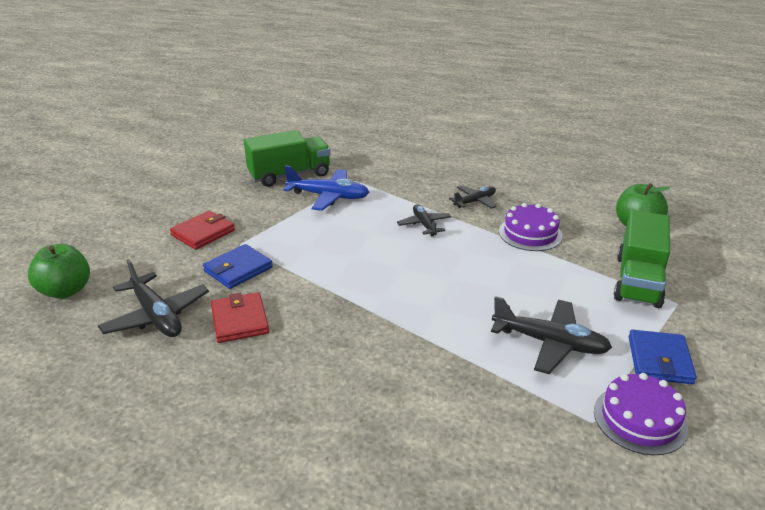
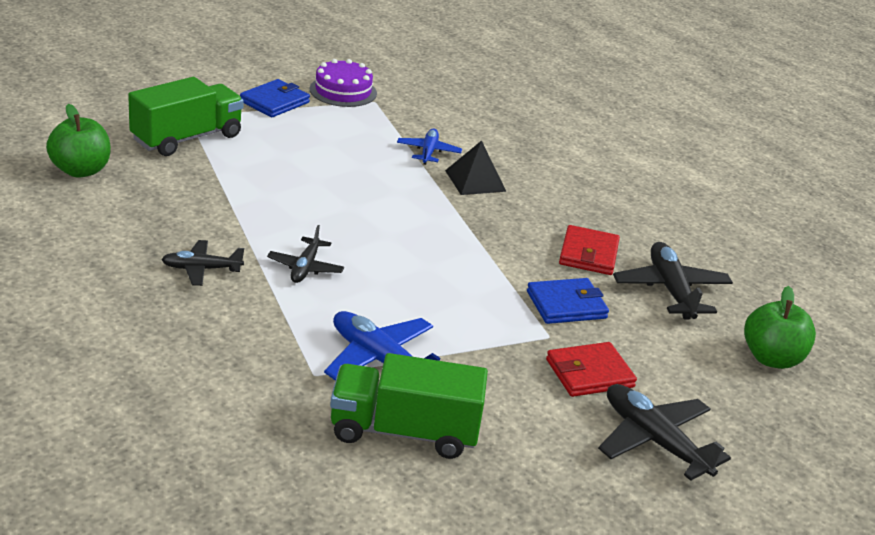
camera: 155 degrees left, 0 degrees up
black plane [491,296,612,374] -> black plane moved to [598,384,731,481]
purple cake [499,203,563,251] -> none
none -> blue plane [397,129,462,165]
none -> black pyramid [445,140,506,195]

